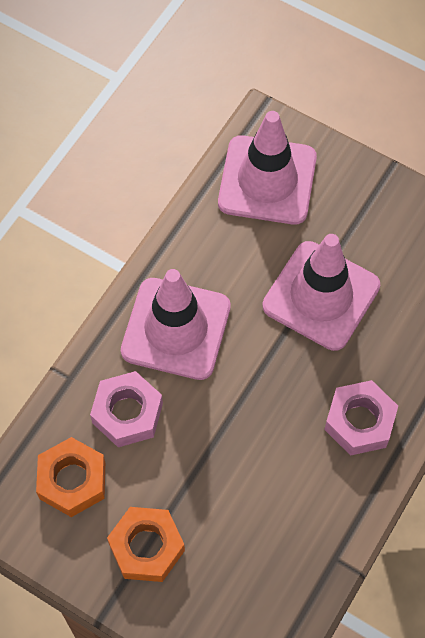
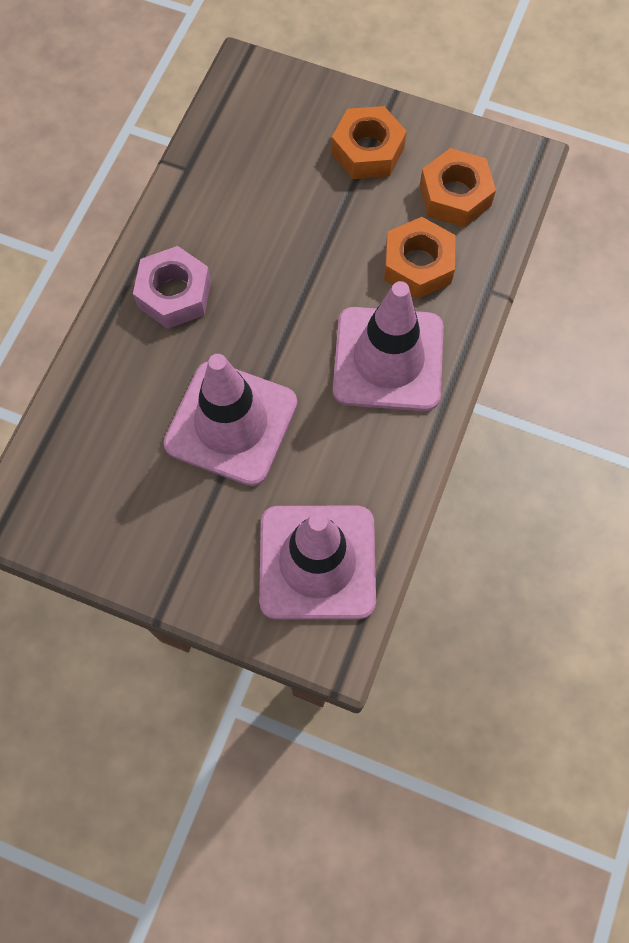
camera: 170 degrees right, 5 degrees up
pink nut [90,371,163,447] -> orange nut [384,217,456,299]

